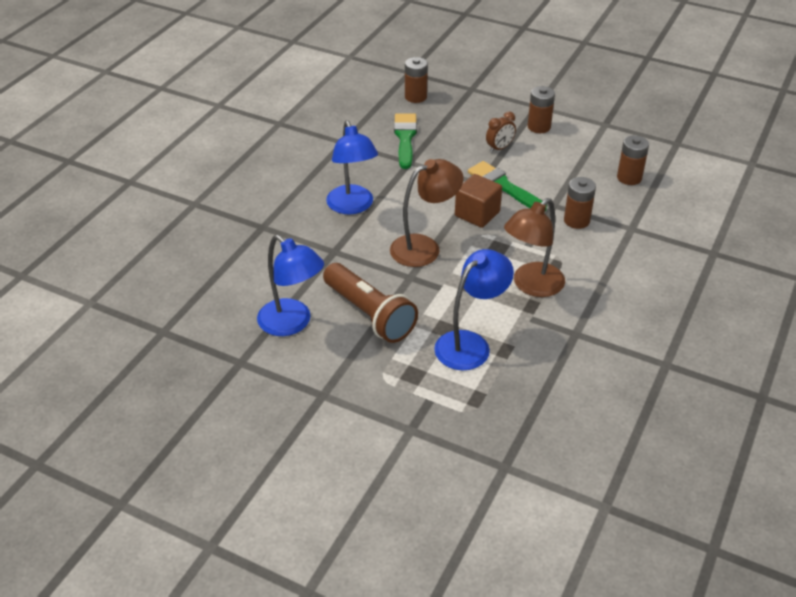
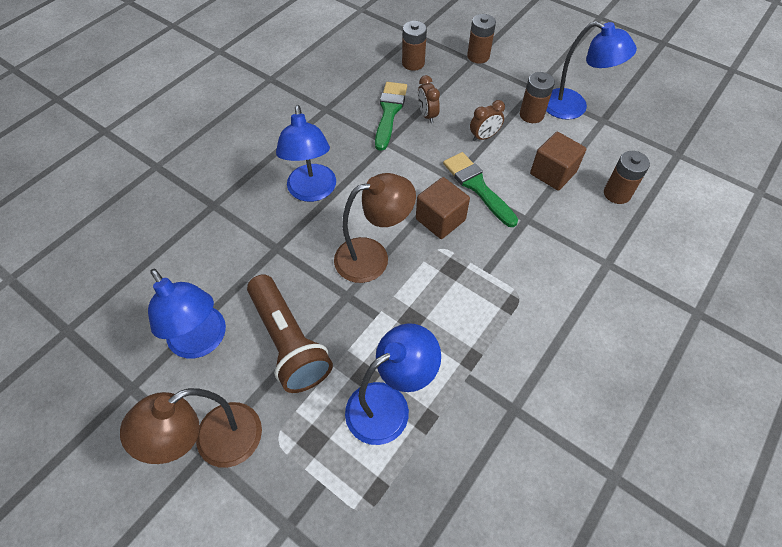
camera: 10 degrees right, 15 degrees up
brown lamp [504,198,565,297] -> brown lamp moved to [120,388,262,468]
brown battery [564,177,596,229] -> brown battery moved to [467,14,496,63]
none -> brown clock [418,75,440,123]
none -> brown cube [530,132,586,190]
none -> blue lamp [546,21,637,120]

